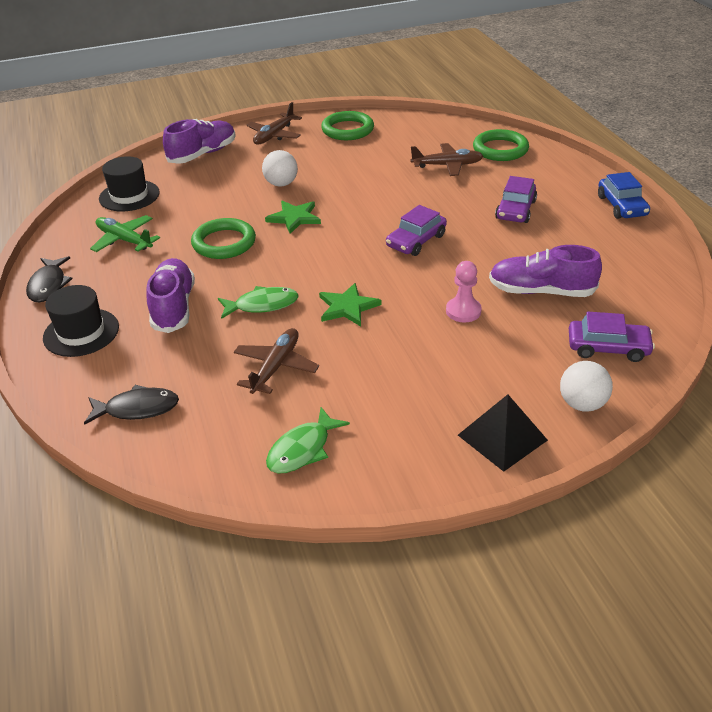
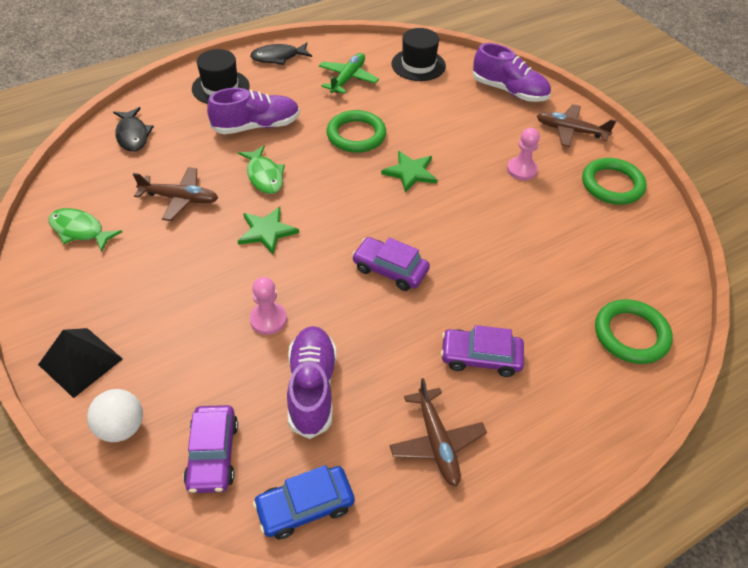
camera: 75 degrees right, 10 degrees up
white ball [262,150,298,187] -> none
brown plane [410,143,483,176] -> brown plane moved to [389,378,487,487]
blue car [598,172,650,219] -> blue car moved to [253,465,355,540]
none -> pink pawn [507,128,540,180]

